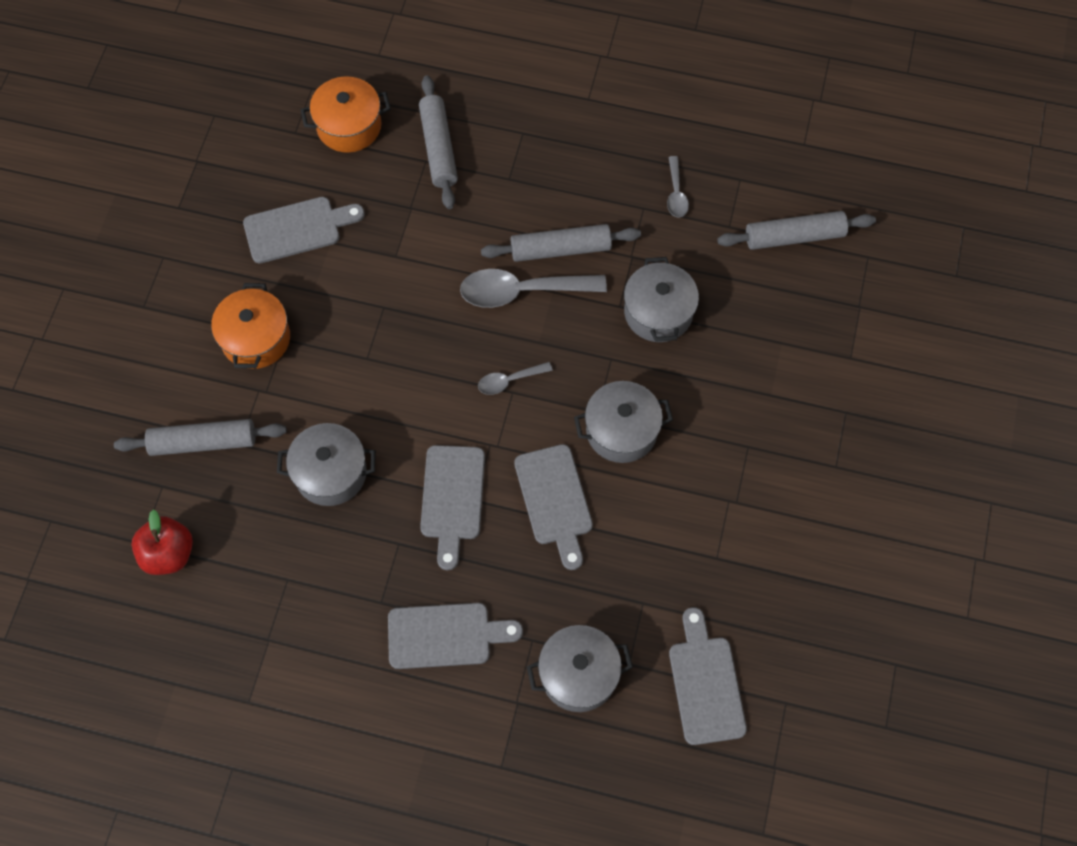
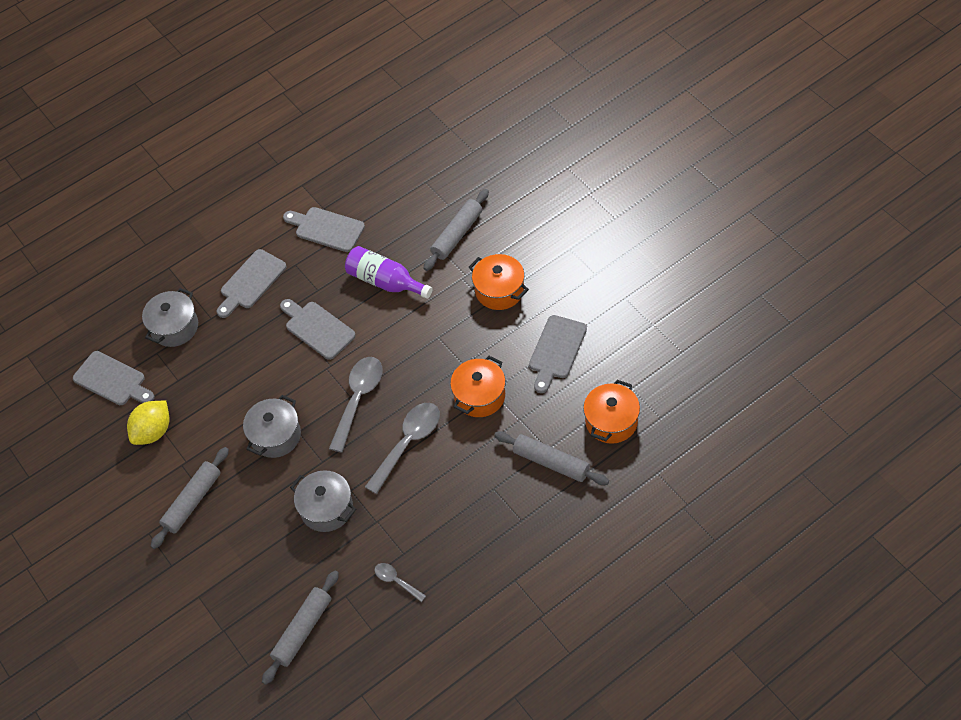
camera: 135 degrees right, 10 degrees down
red apple [131,509,193,575] -> none
grey pot [277,423,376,506] -> purple bottle [345,246,433,299]
grey spoon [478,362,553,395] -> grey spoon [329,357,382,453], size x1.94
grey rolling pin [481,224,641,262] -> grey rolling pin moved to [150,447,229,549]
grey cutting board [514,444,593,570] -> grey cutting board moved to [283,207,365,252]
none -> yellow lemon [127,401,169,445]
none -> orange pot [450,356,506,417]

